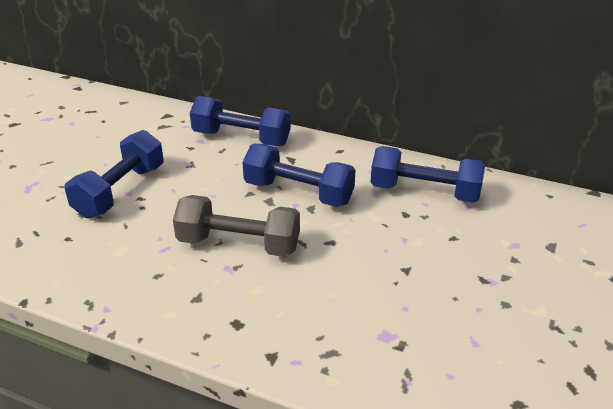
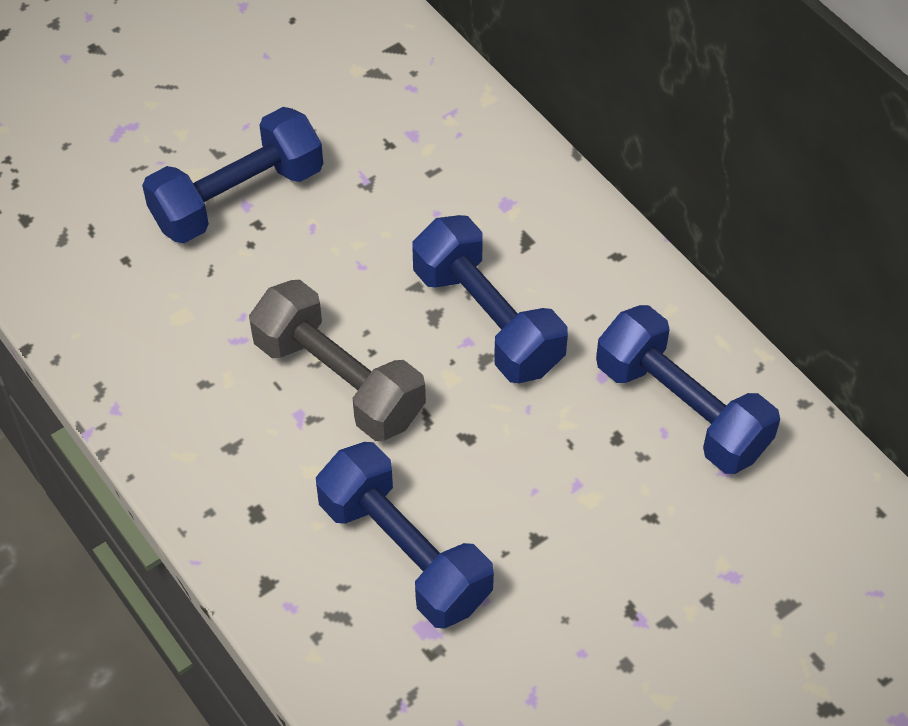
camera: 30 degrees right, 20 degrees up
blue dumbbell [190,96,291,146] -> blue dumbbell moved to [316,442,494,629]

